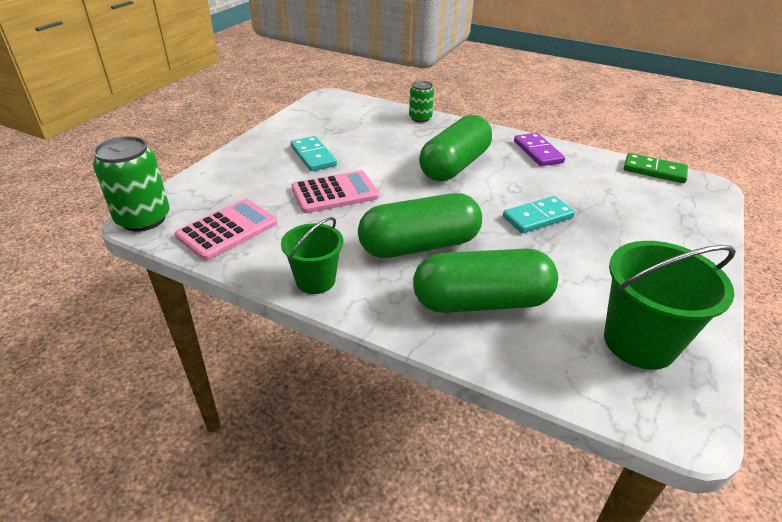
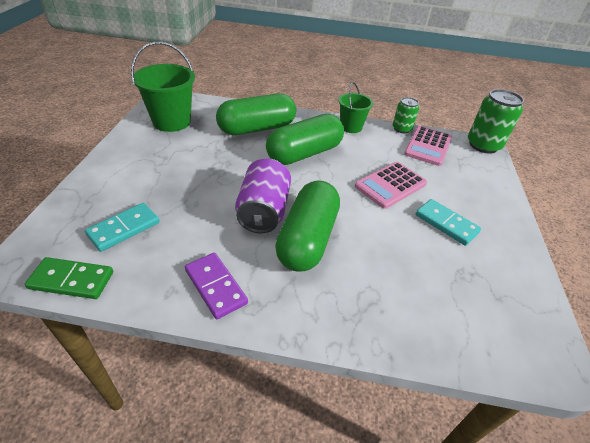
camera: 160 degrees right, 5 degrees up
green can [409,81,434,122] -> green can moved to [393,97,419,133]
turquoise domino [503,196,575,233] -> turquoise domino moved to [85,203,160,252]
none -> purple can [235,158,291,233]

